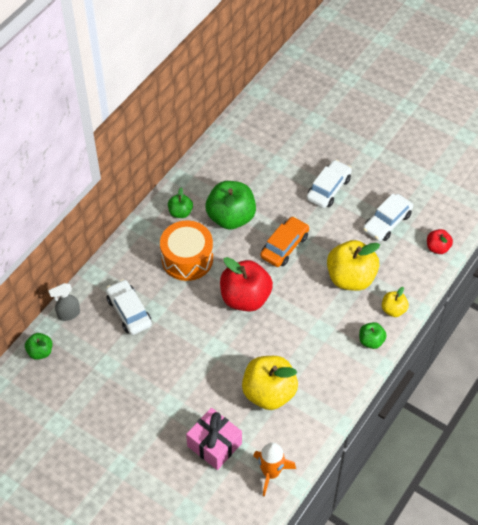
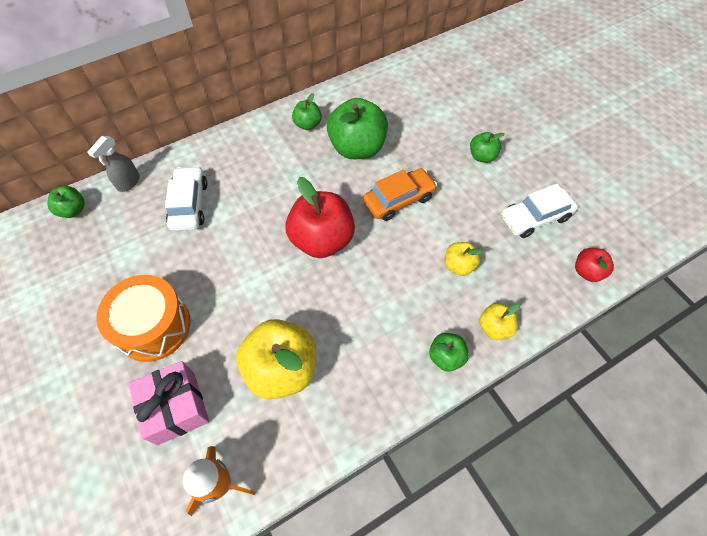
camera: 25 degrees right, 5 degrees up
grey spray bottle [49,283,80,321] -> grey spray bottle turned 60 degrees counterclockwise [88,136,140,192]
orange drum [160,220,213,281] -> orange drum moved to [96,275,191,362]
white car [307,160,352,208] -> green apple [470,132,505,163]
yellow apple [327,240,380,291] -> yellow apple [445,242,483,276], size x0.51

